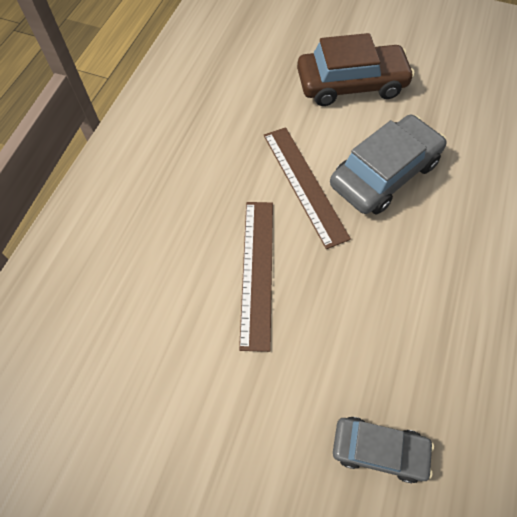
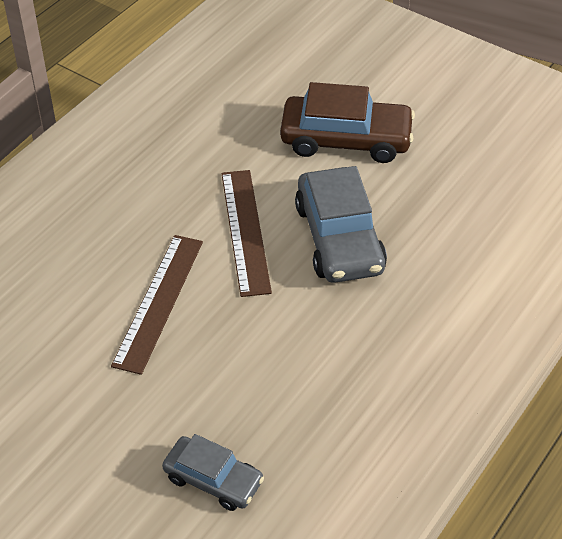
camera: 15 degrees right, 15 degrees down
grey car [330,115,447,215] -> grey car turned 105 degrees clockwise [295,166,387,283]

